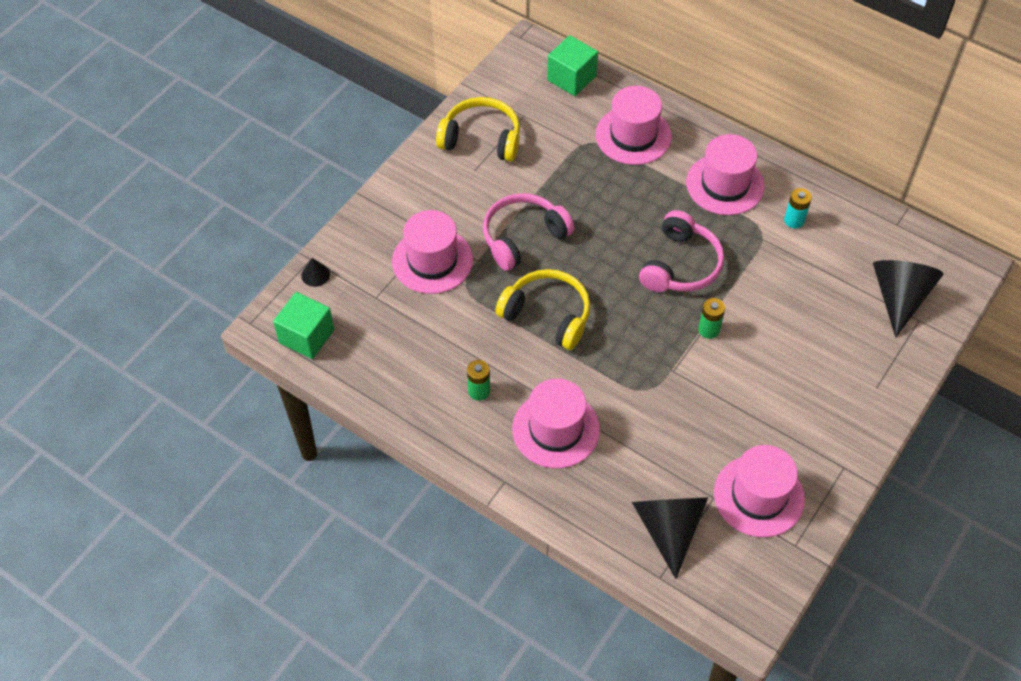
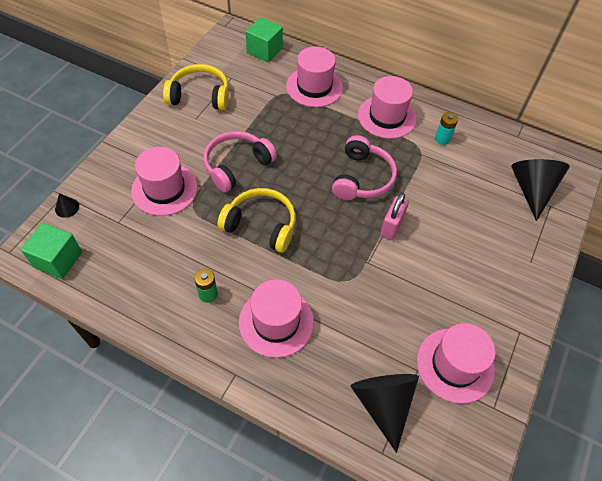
camera: 10 degrees left, 0 degrees up
green battery [698,298,725,339] -> pink padlock [380,193,409,240]

